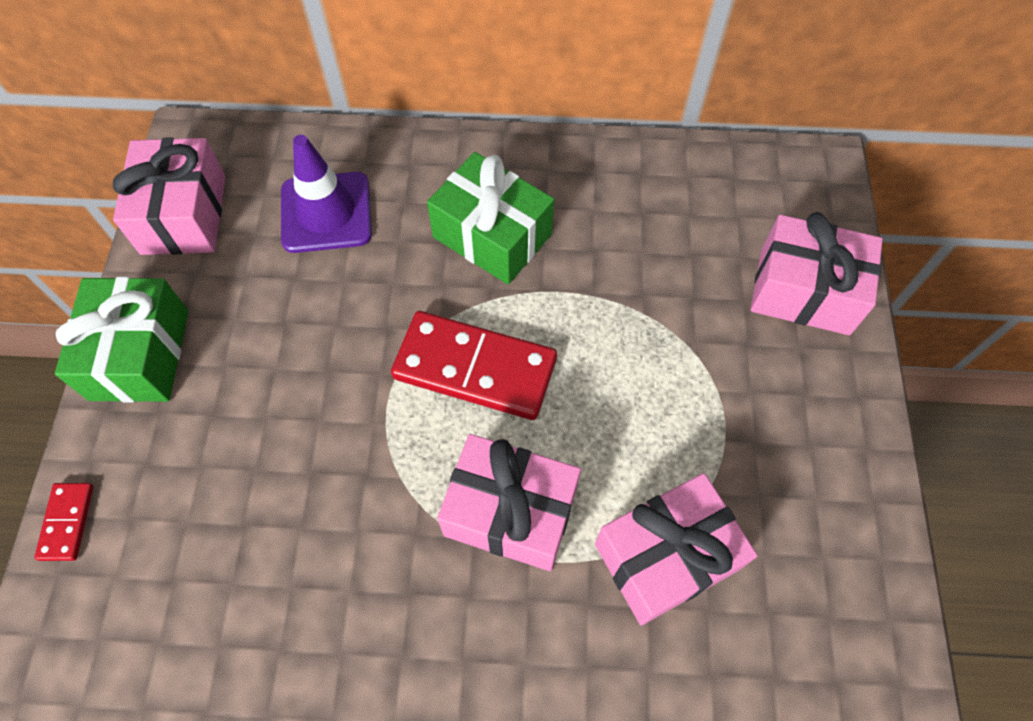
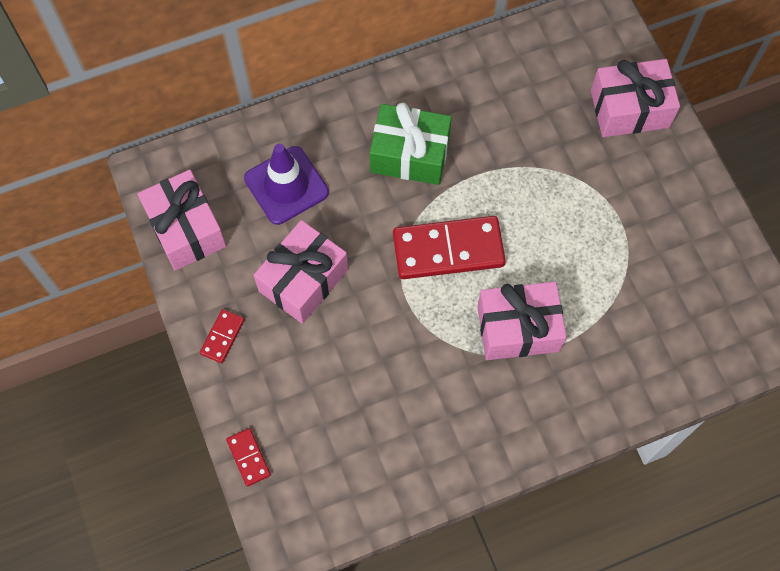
camera: 25 degrees left, 5 degrees up
green gift [55,277,189,403] -> red domino [200,309,245,363]
pink gift [595,473,758,625] -> pink gift moved to [254,220,348,324]

